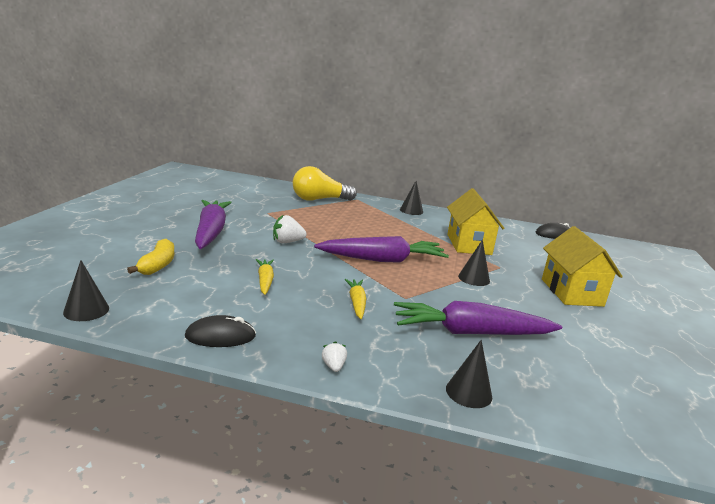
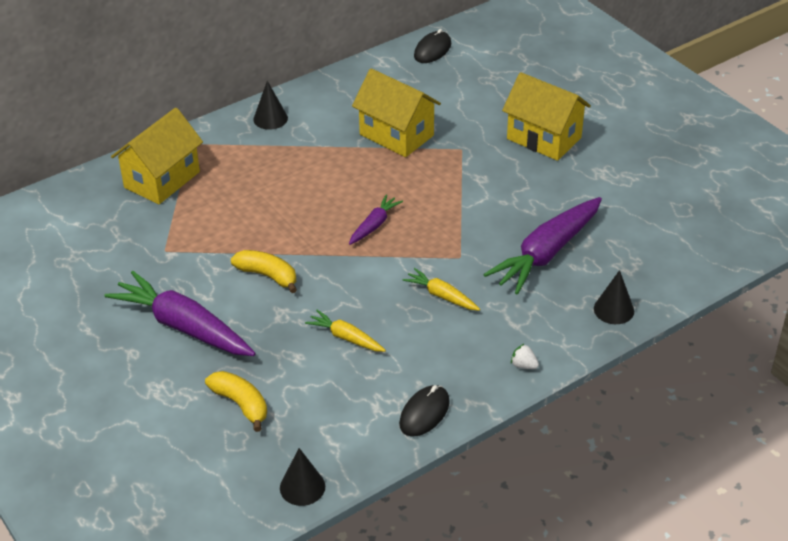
camera: 45 degrees left, 20 degrees up
white strawberry [273,214,307,243] -> yellow banana [231,250,297,293]
yellow light bulb [293,166,357,201] -> yellow house [111,108,203,204]
purple carrot [314,236,449,263] -> purple carrot [349,194,403,245], size x0.50
black cone [458,239,490,286] -> none

